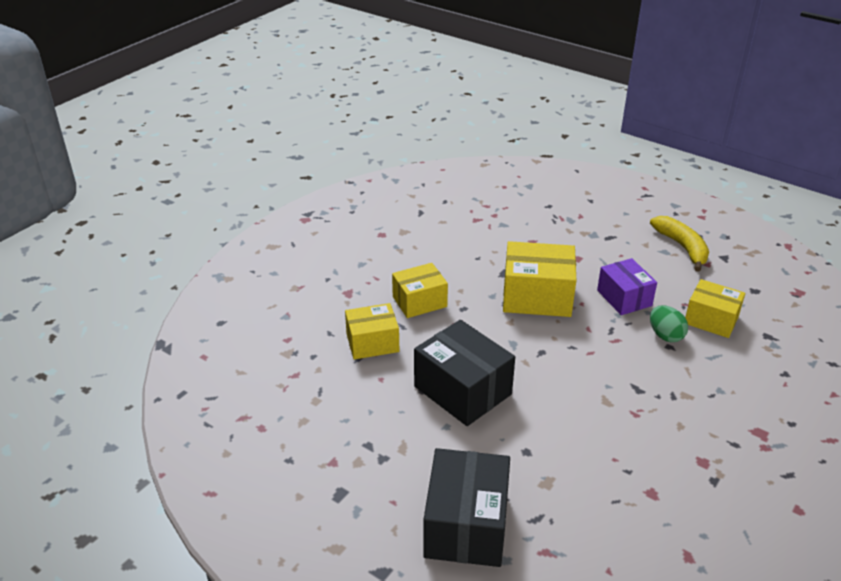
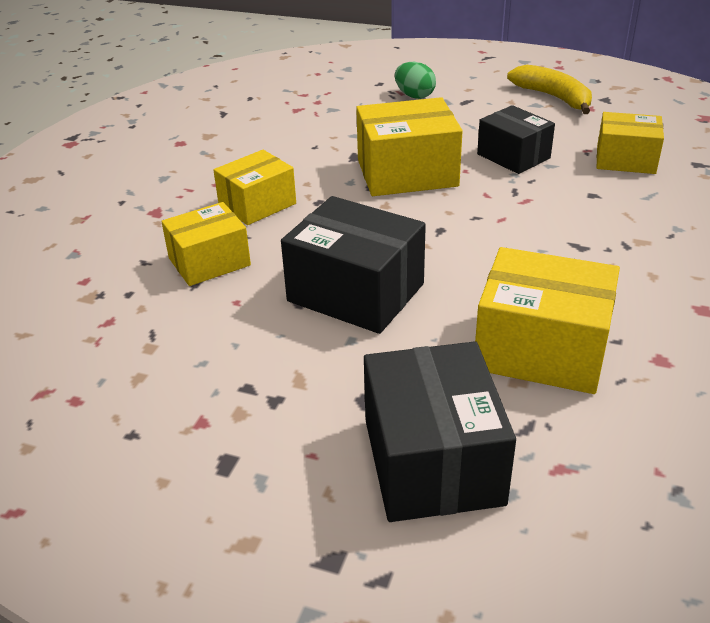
camera: 15 degrees left, 0 degrees up
purple box [597,258,657,315] -> black box [477,105,555,174]
green egg [650,305,688,342] -> green egg moved to [395,62,436,99]
none -> yellow box [475,247,620,394]

